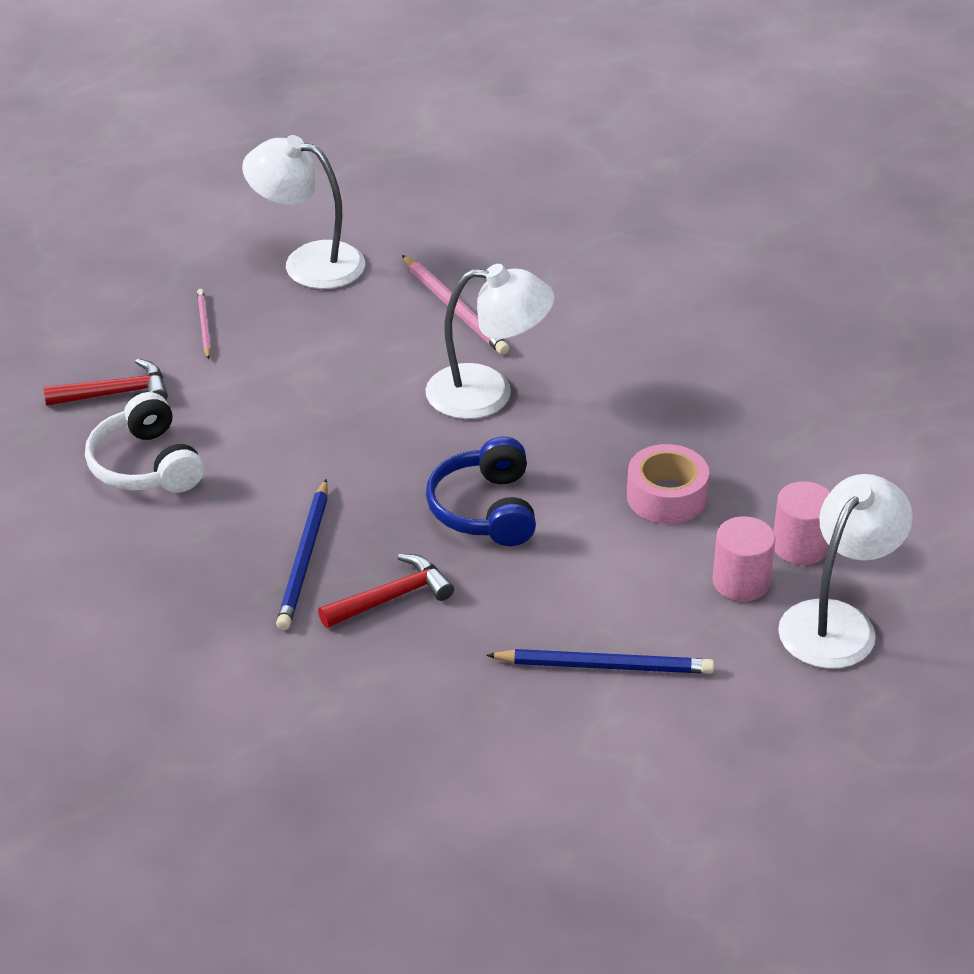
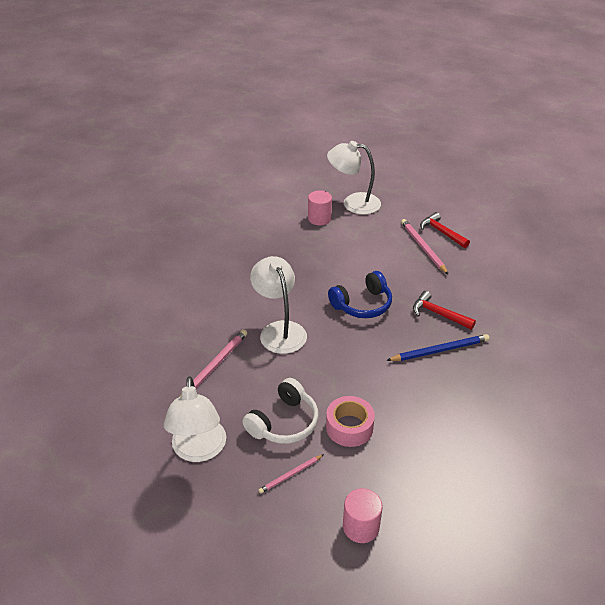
camera: 115 degrees left, 0 degrees up
red hammer [43,359,168,406] -> red hammer moved to [420,212,470,248]
white headphones [85,392,204,493] -> white headphones moved to [243,378,319,444]
blue pencil [486,649,714,674] -> pink pencil [401,219,449,275]
pink tape [627,444,709,524] -> pink tape moved to [326,396,375,447]
pink cylinder [713,516,776,602] -> pink cylinder moved to [343,488,383,543]

